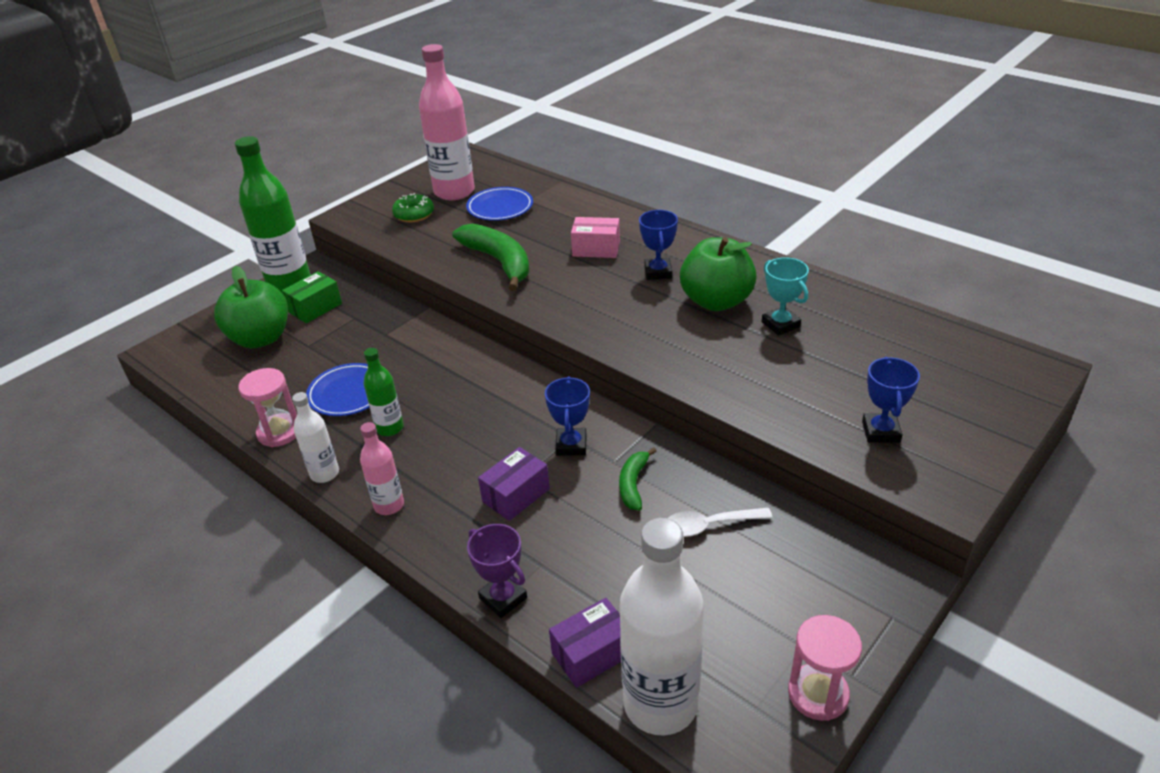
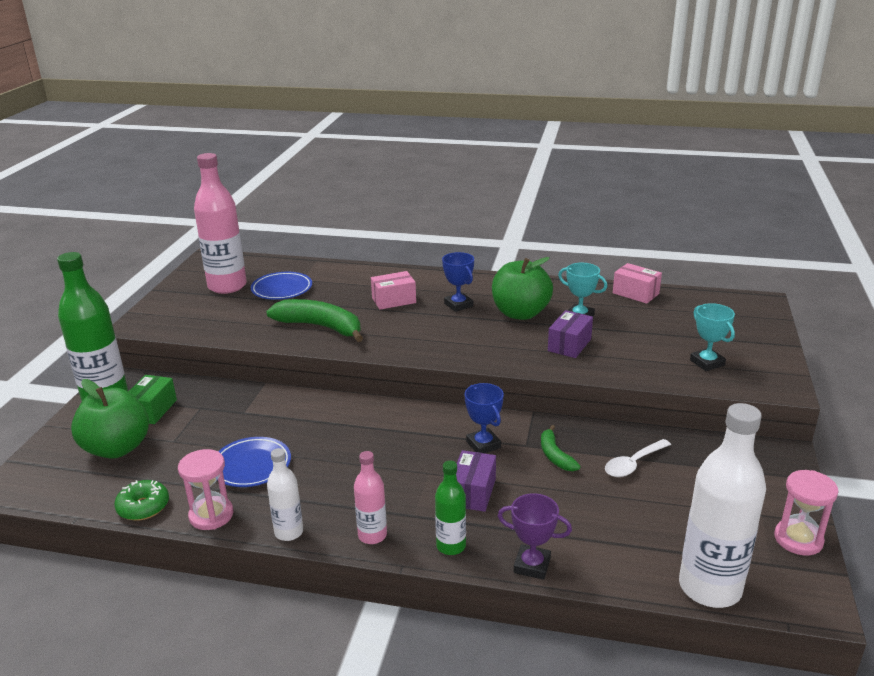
camera: 30 degrees left, 10 degrees down
green bottle [364,348,404,436] -> green bottle moved to [435,461,466,555]
green donut [392,193,434,222] -> green donut moved to [114,480,169,521]
purple box [549,598,621,688] -> purple box moved to [548,310,593,358]
blue trophy [862,357,920,443] -> turquoise trophy [690,303,735,371]
none -> pink box [613,263,662,304]

